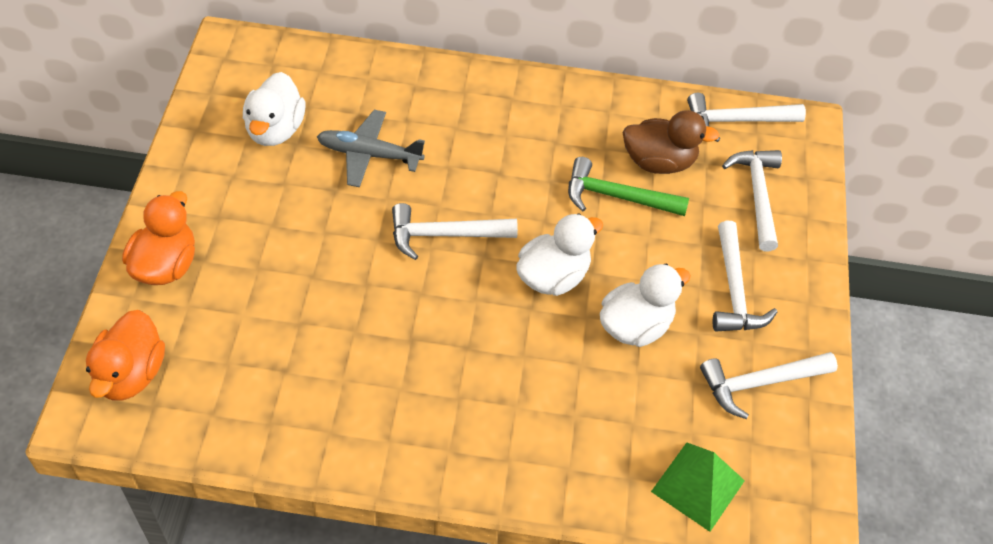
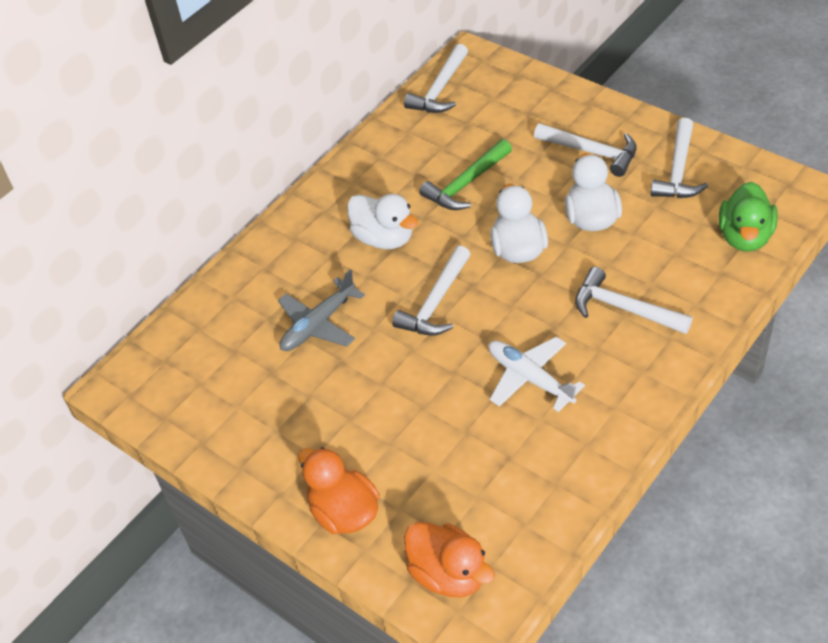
camera: 50 degrees left, 5 degrees down
white duck [243,72,305,146] -> white duck moved to [347,194,418,249]
brown duck [623,110,720,174] -> none
green pyramid [651,443,745,532] -> green duck [719,182,778,252]
white hammer [722,150,782,251] -> white hammer moved to [575,267,693,334]
none -> white plane [488,337,585,412]

